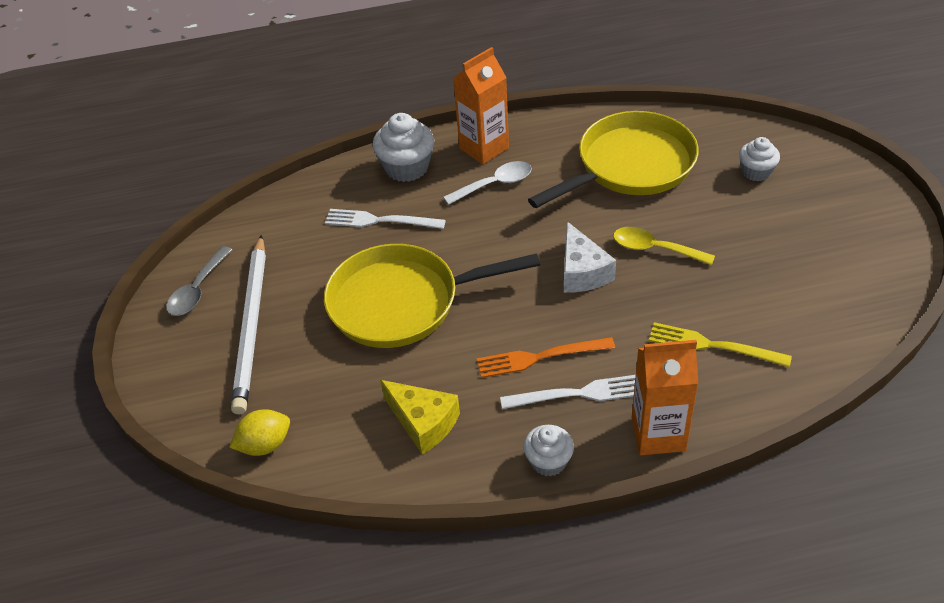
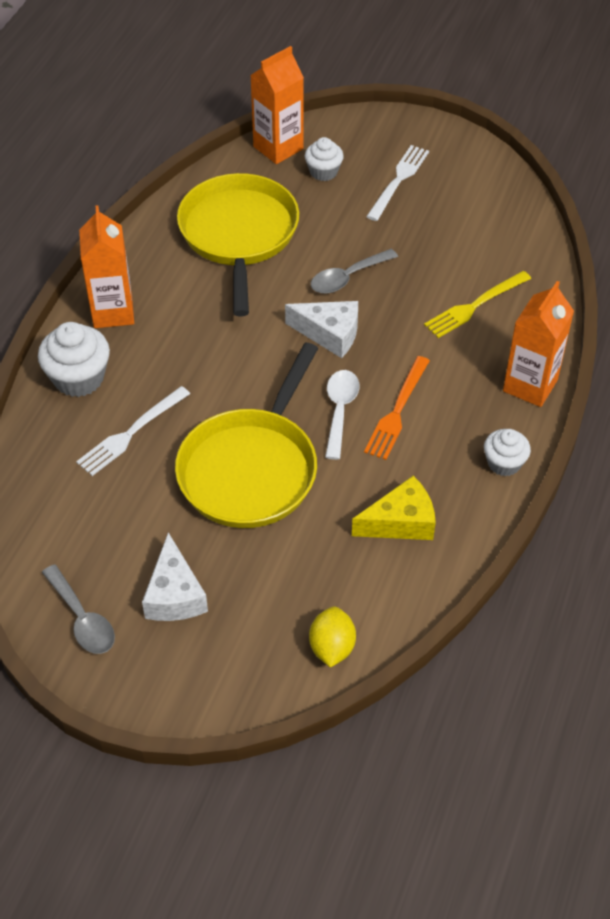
camera: 60 degrees left, 5 degrees up
white pencil [231,235,266,414] -> white cheese [142,532,208,621]
white spoon [443,161,532,205] -> white spoon moved to [325,370,359,460]
white fork [500,375,636,409] -> white fork moved to [366,145,429,221]
yellow spoon [613,227,715,265] -> grey spoon [311,249,398,294]
none -> orange carton [250,46,304,164]

